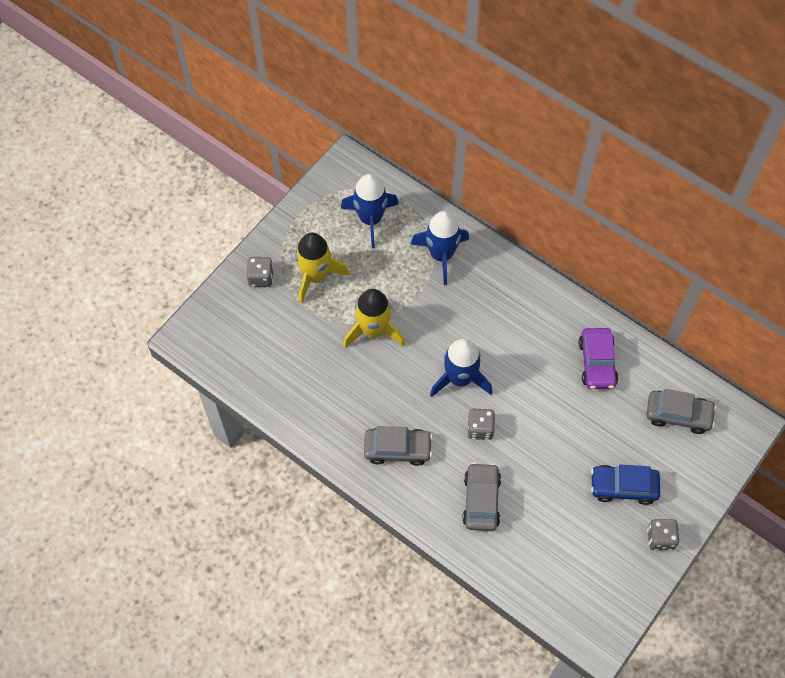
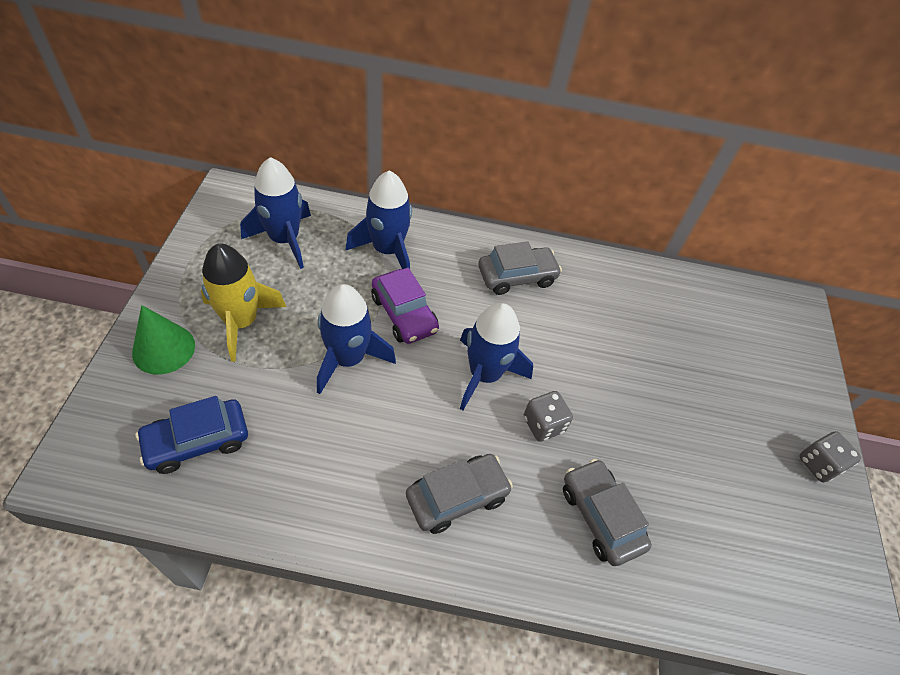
camera: 35 degrees left, 10 degrees down
grey dice [246,257,274,287] -> green cone [132,305,195,374]
yellow rocket [343,289,405,348] -> blue rocket [317,284,396,394]
purple car [579,328,618,389] -> purple car moved to [371,268,439,344]
blue car [591,465,660,505] -> blue car moved to [135,396,248,474]
grey car [646,389,716,434] -> grey car moved to [478,241,562,295]

